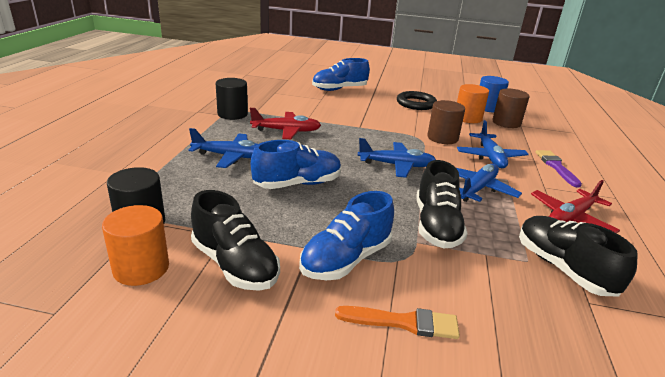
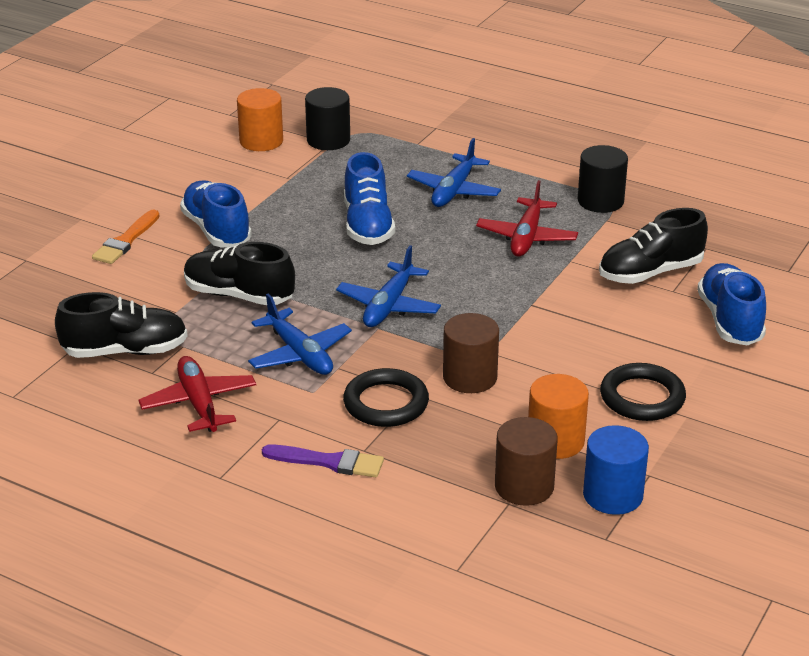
camera: 110 degrees right, 5 degrees up
black shoe [191,190,280,291] -> black shoe moved to [599,208,708,284]
blue plane [457,120,529,168] -> black ring [343,368,429,427]

